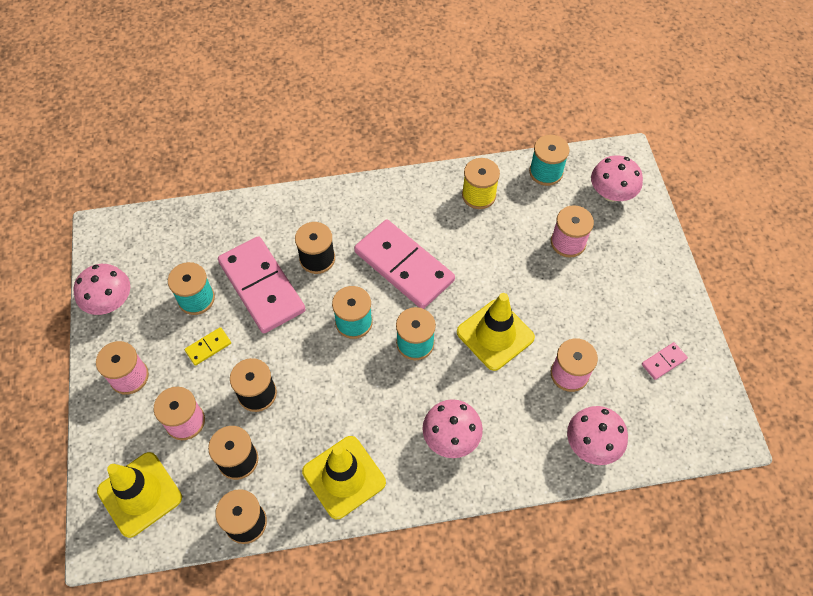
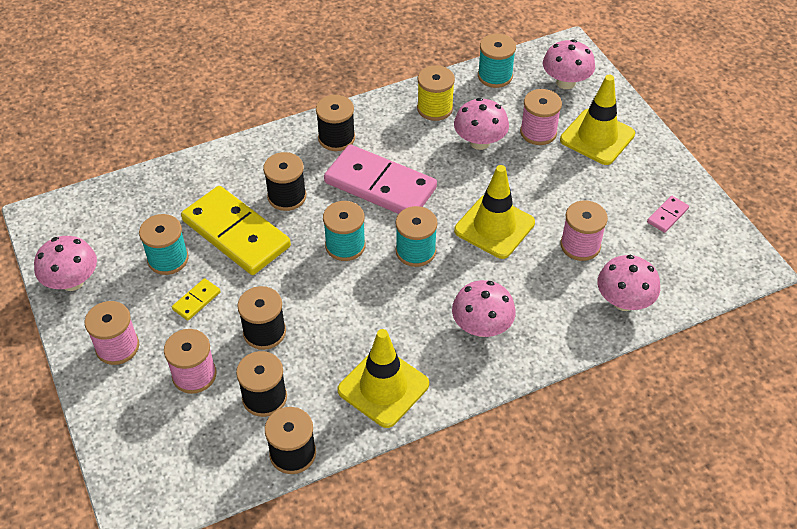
camera: 15 degrees left, 10 degrees down
yellow traffic cone [97,452,182,538] -> yellow traffic cone moved to [560,75,635,165]
pink domino [218,236,306,333] -> yellow domino [181,186,291,275]
none -> black spool [316,95,355,151]
none -> pink mushroom [454,98,509,150]

